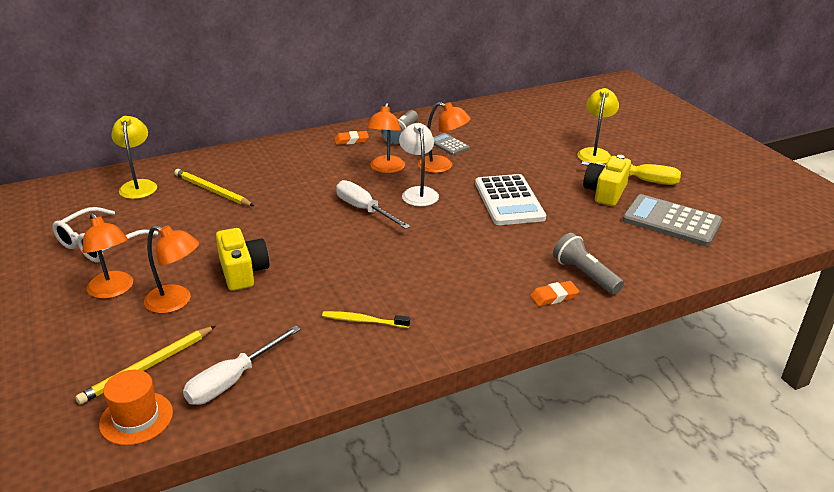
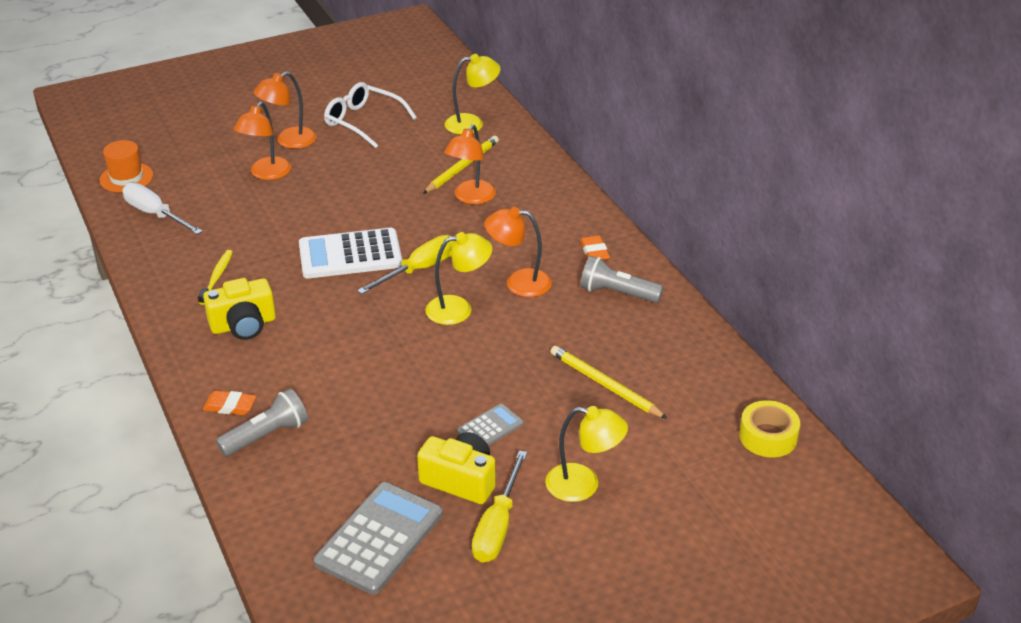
camera: 90 degrees right, 5 degrees up
yellow pencil [75,326,215,405] -> yellow pencil moved to [550,346,668,419]
yellow camera [216,228,269,291] -> yellow camera moved to [203,278,276,340]
white screwdriver [336,180,411,229] -> yellow screwdriver [357,235,455,294]
white lamp [399,123,439,206] -> yellow lamp [425,232,492,325]
orange lamp [418,102,471,173] -> orange lamp moved to [444,125,496,204]
grey calculator [433,133,470,155] -> grey calculator moved to [457,404,524,446]
white calculator [475,174,546,225] -> white calculator moved to [299,228,402,279]
orange eraser [530,281,579,306] -> orange eraser turned 60 degrees counterclockwise [203,391,256,415]
none -> yellow tape [739,400,800,457]

